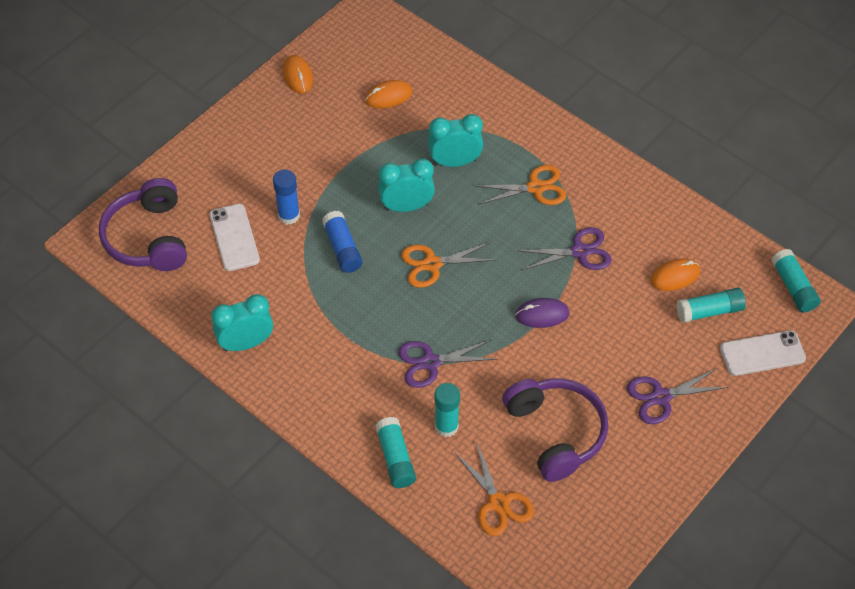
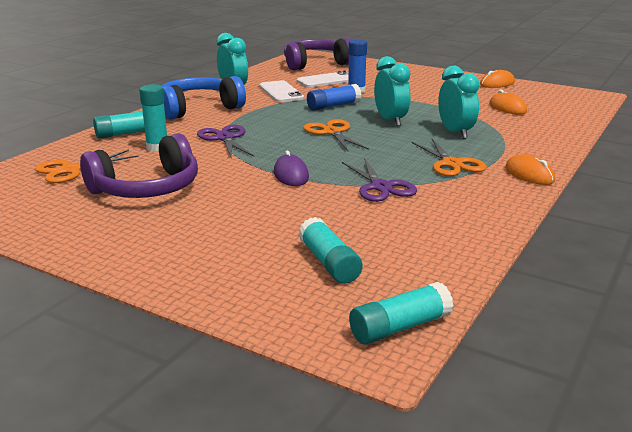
camera: 80 degrees right, 30 degrees down
purple scissors [627,368,728,424] -> none
orange mouse [650,259,700,291] -> orange mouse moved to [505,154,555,185]
white phone [720,330,806,376] -> white phone moved to [259,80,304,102]
none -> blue headphones [162,76,246,120]

